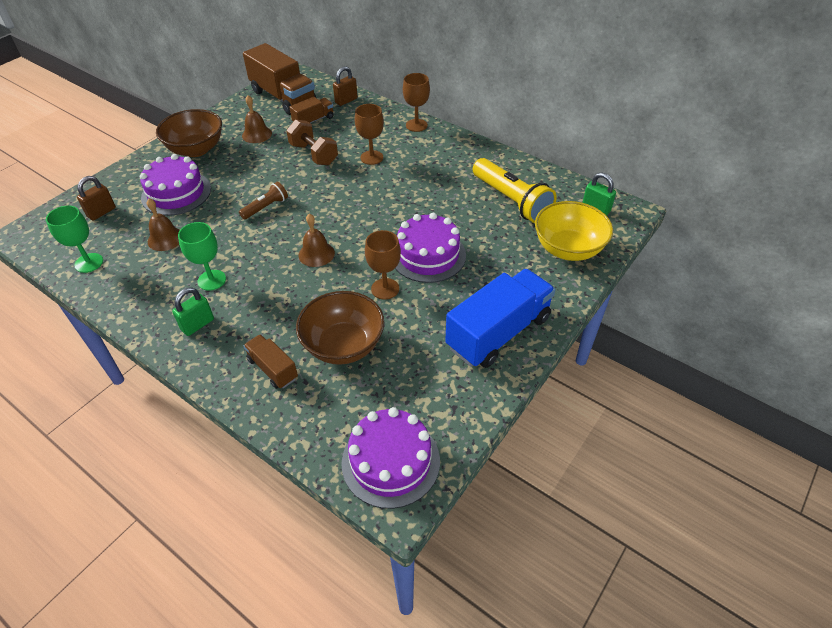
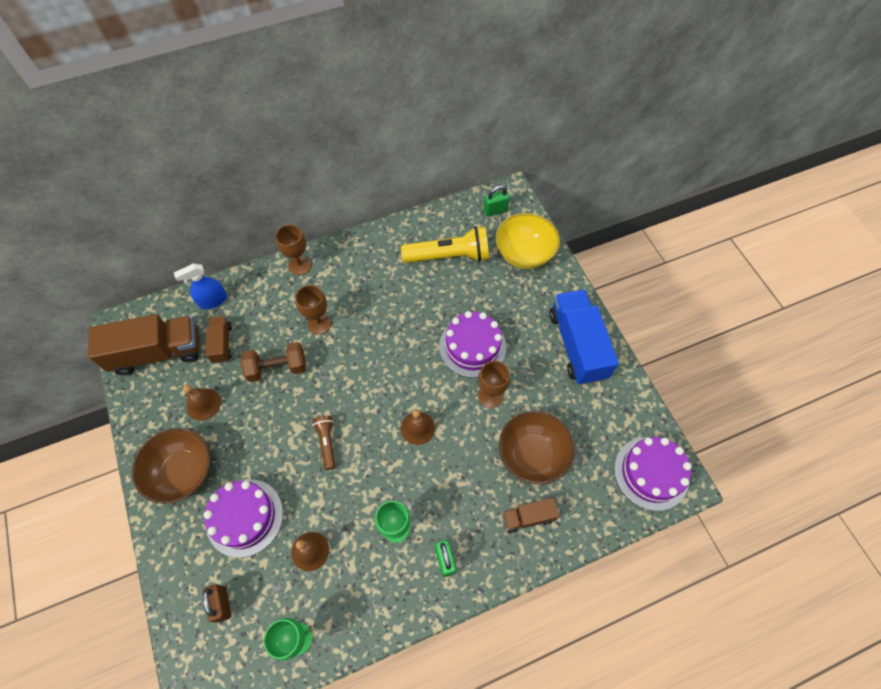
camera: 60 degrees left, 15 degrees up
brown padlock [333,66,358,106] -> blue spray bottle [174,264,227,309]

